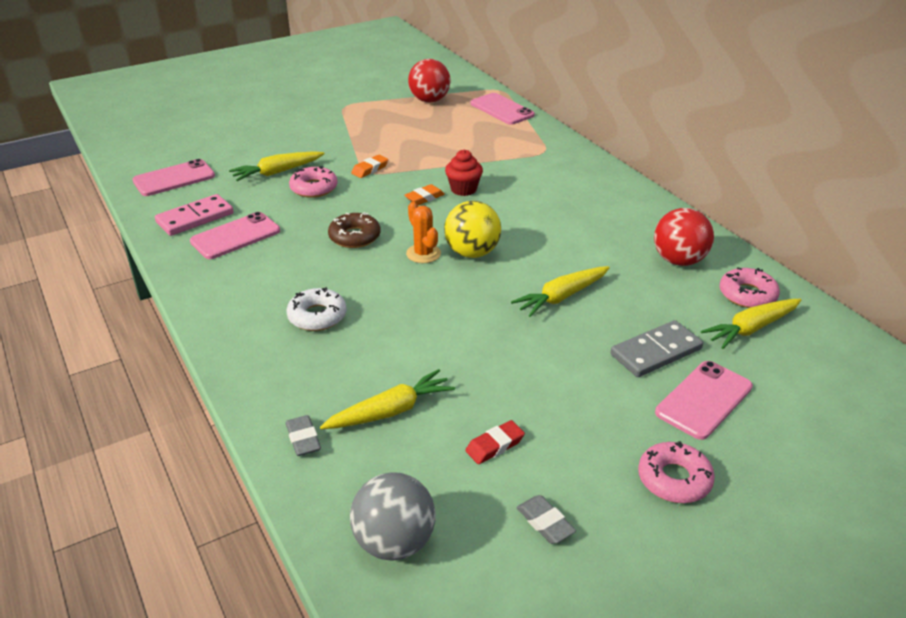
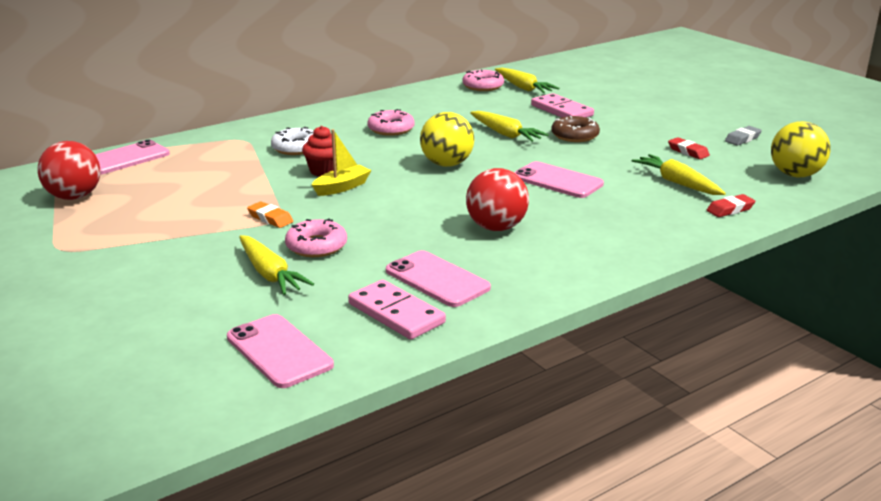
camera: 95 degrees left, 10 degrees down
white donut [286,287,347,331] -> white donut moved to [271,127,313,155]
grey eraser [286,415,321,456] -> red eraser [707,194,755,217]
brown donut [328,212,380,248] -> brown donut moved to [551,116,600,142]
grey ball [350,472,435,561] -> yellow ball [771,121,830,177]
orange eraser [405,184,445,205] -> yellow boat [312,129,371,196]
orange cactus [406,202,441,263] -> none
grey domino [611,320,703,377] -> pink domino [531,93,594,118]
pink donut [638,441,715,503] -> pink donut moved to [367,109,415,136]
red ball [654,208,714,266] -> red ball moved to [466,168,529,231]
pink phone [655,361,753,440] -> pink phone moved to [514,161,604,198]

